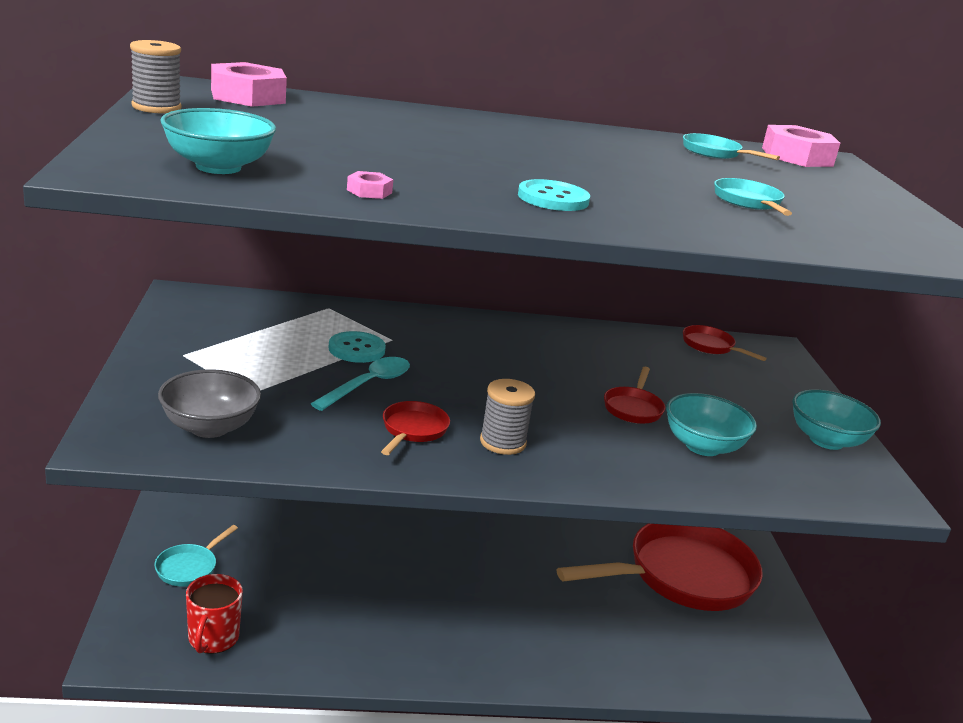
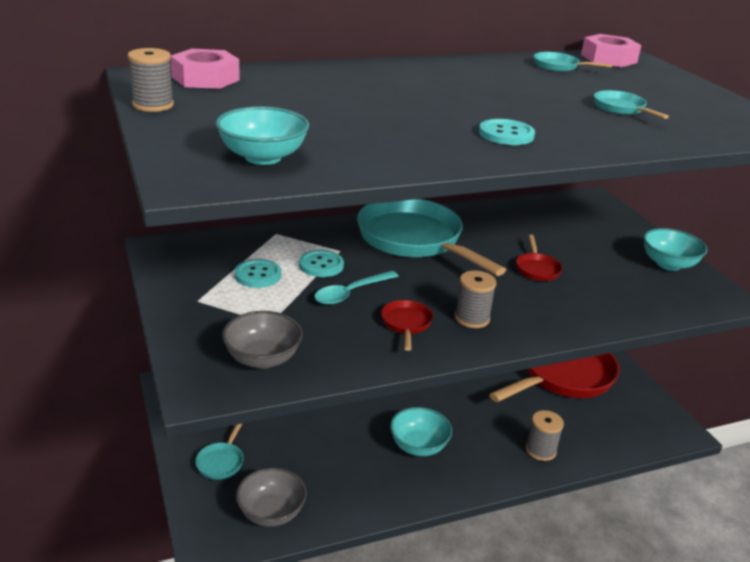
camera: 15 degrees left, 5 degrees up
red mug [186,574,243,654] -> grey bowl [236,468,307,527]
turquoise spoon [311,357,410,411] -> turquoise spoon turned 150 degrees counterclockwise [314,271,398,305]
pink nut [347,171,393,199] -> none
turquoise bowl [666,393,757,456] -> turquoise bowl moved to [390,407,452,456]
red pan [683,325,767,361] -> none
none -> turquoise button [235,259,281,288]
none -> turquoise pan [357,199,506,276]
none -> grey spool [526,410,564,461]

